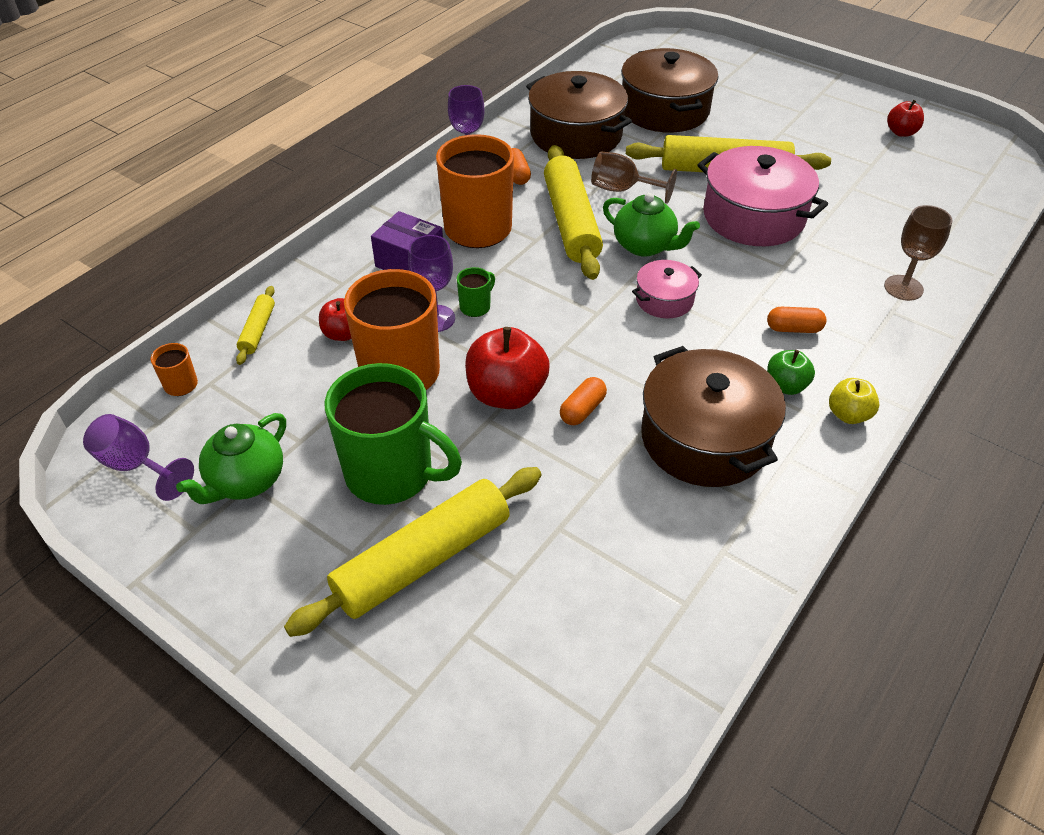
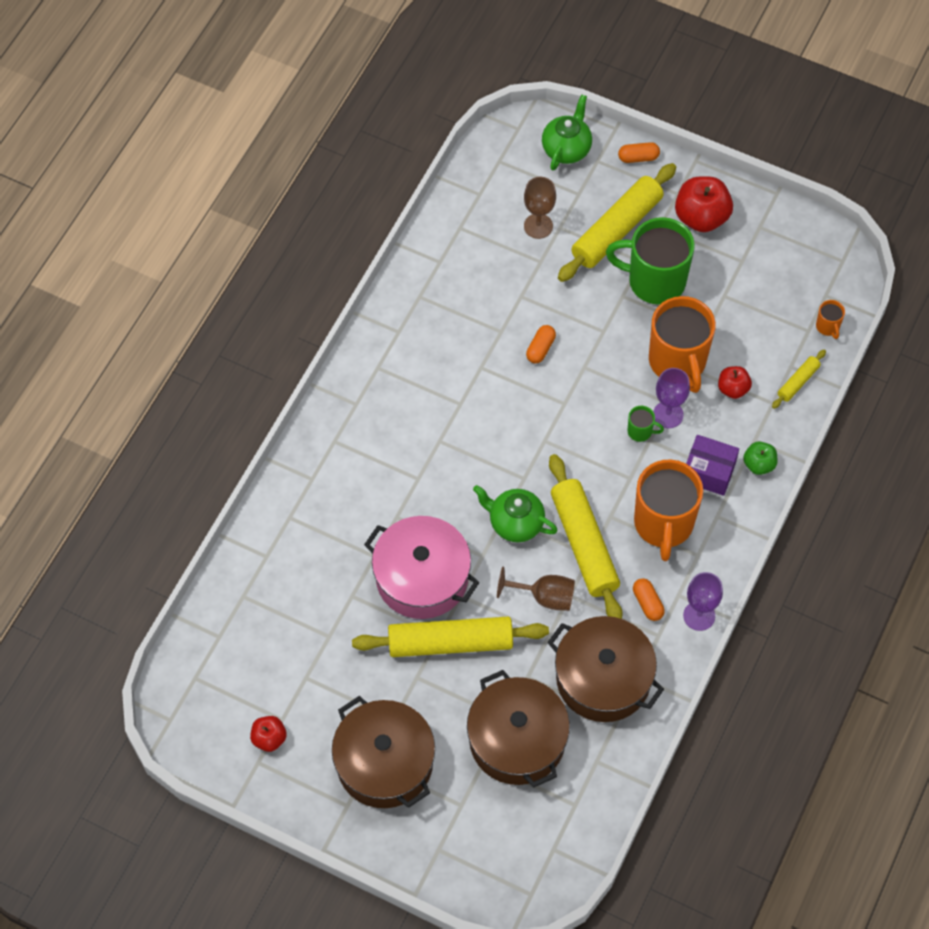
camera: 170 degrees right, 15 degrees up
purple goblet [83,414,194,501] -> none
green teapot [176,413,286,504] -> green teapot moved to [542,95,592,170]
yellow rolling pin [236,286,275,365] -> yellow rolling pin turned 45 degrees clockwise [772,349,826,409]
green mug [457,267,495,317] -> green mug turned 105 degrees counterclockwise [628,406,664,442]
red apple [465,327,550,409] -> red apple moved to [675,176,733,232]
pink pot [632,260,702,318] -> none
brown pot [641,346,786,487] -> brown pot moved to [332,696,435,808]
orange capsule [767,307,827,333] -> orange capsule moved to [618,142,660,163]
green apple [767,350,815,395] -> green apple moved to [743,442,777,475]
yellow apple [829,378,879,424] -> none
brown goblet [884,205,953,301] -> brown goblet moved to [524,177,556,239]

